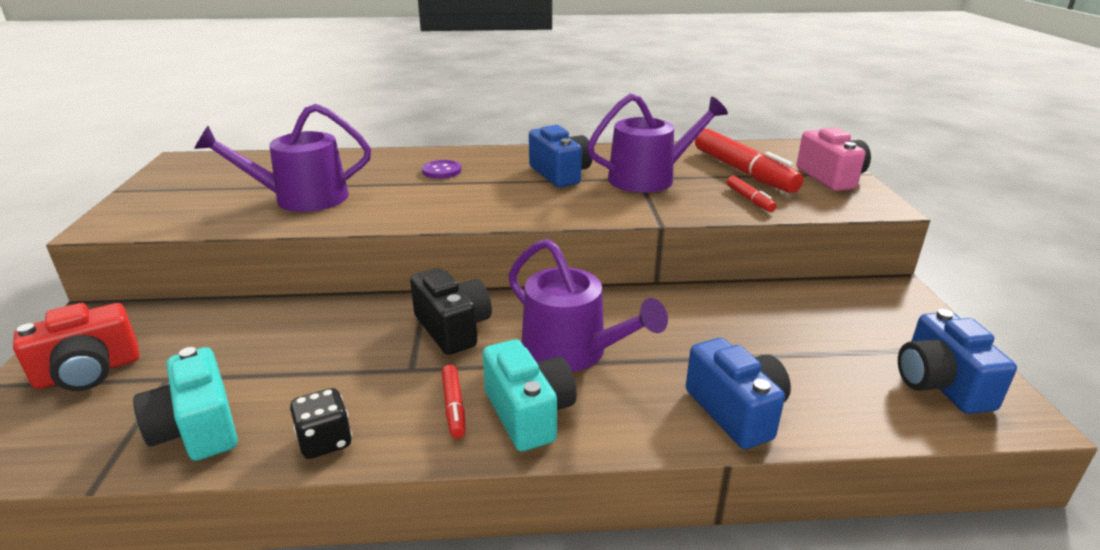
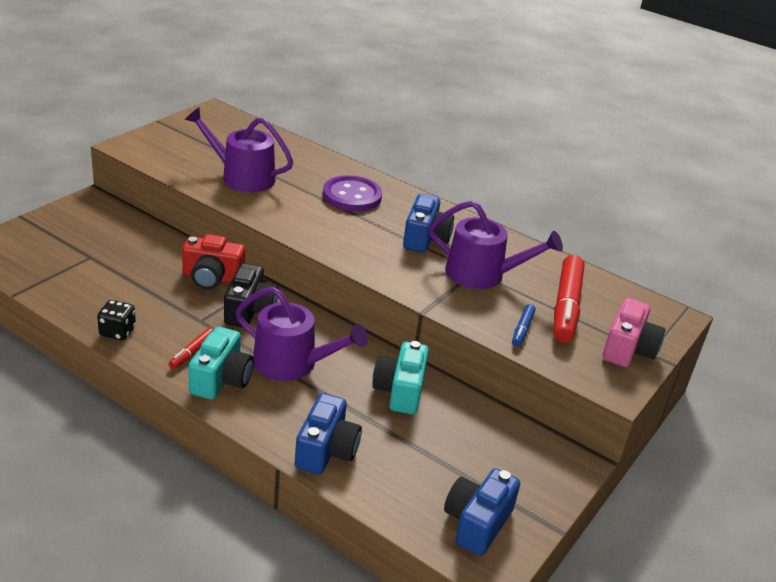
camera: 35 degrees right, 5 degrees up
red camera [13,303,139,391] -> red camera moved to [182,234,245,289]
turquoise camera [133,347,238,461] -> turquoise camera moved to [372,341,429,414]
purple button [422,160,461,179] -> purple button [323,175,382,212], size x1.83
purple watering can [508,239,668,372] -> purple watering can turned 60 degrees counterclockwise [235,287,368,381]
red marker [727,176,777,212] -> blue marker [512,304,536,347]

